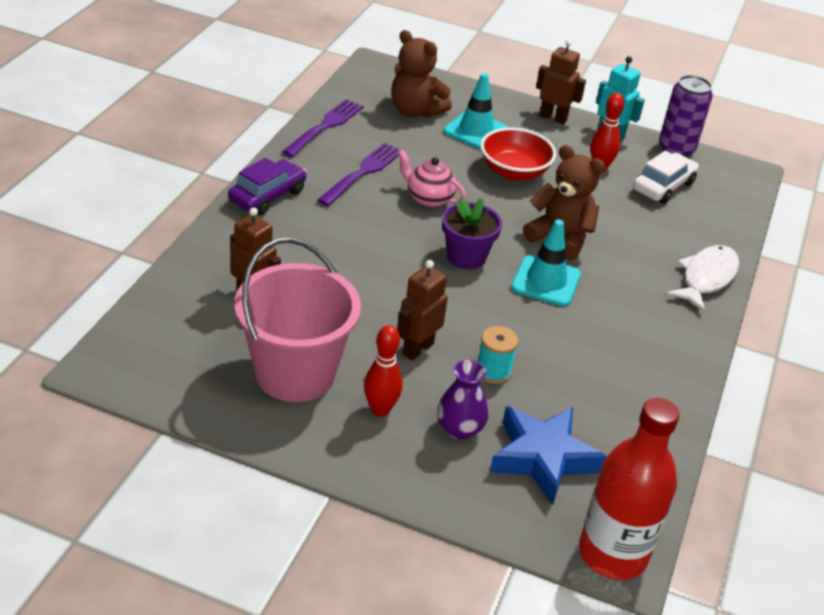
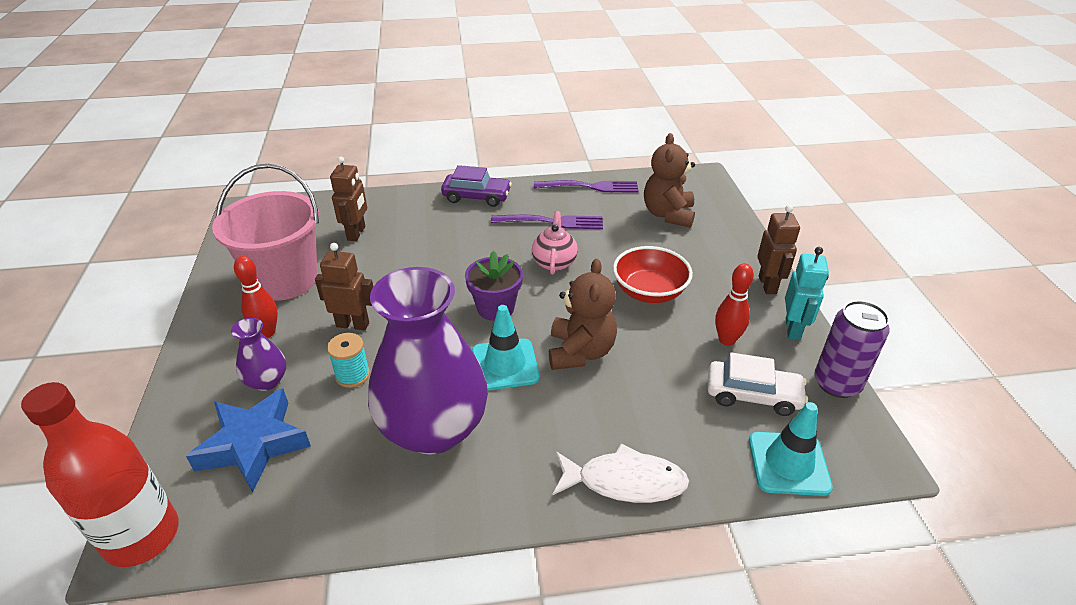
camera: 65 degrees right, 0 degrees up
turquoise traffic cone [444,73,509,149] -> turquoise traffic cone moved to [749,402,833,496]
none -> purple vase [368,267,488,455]

